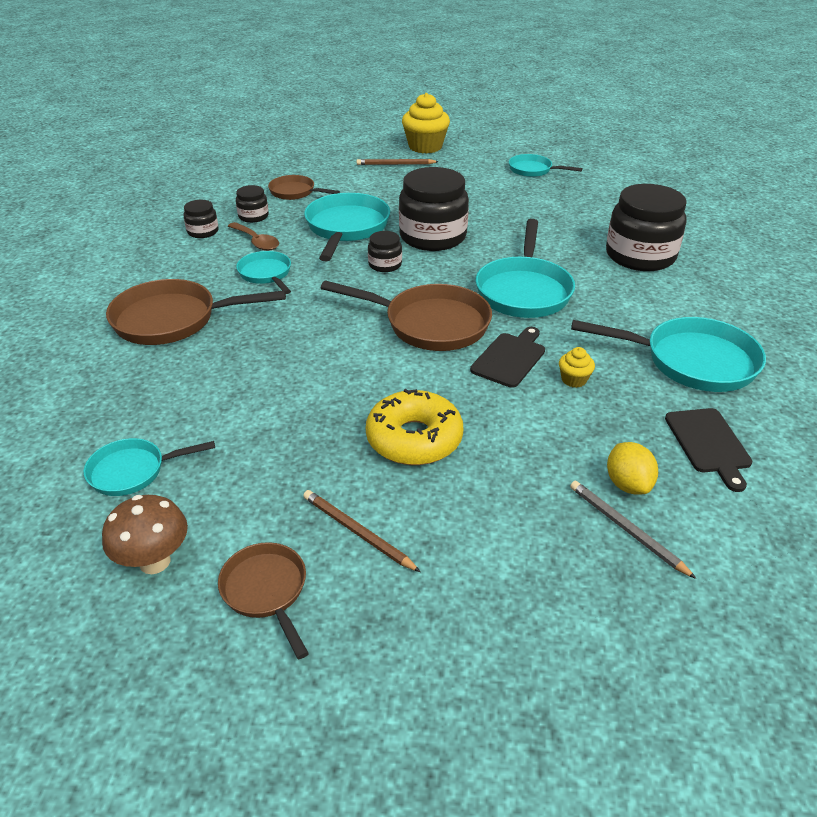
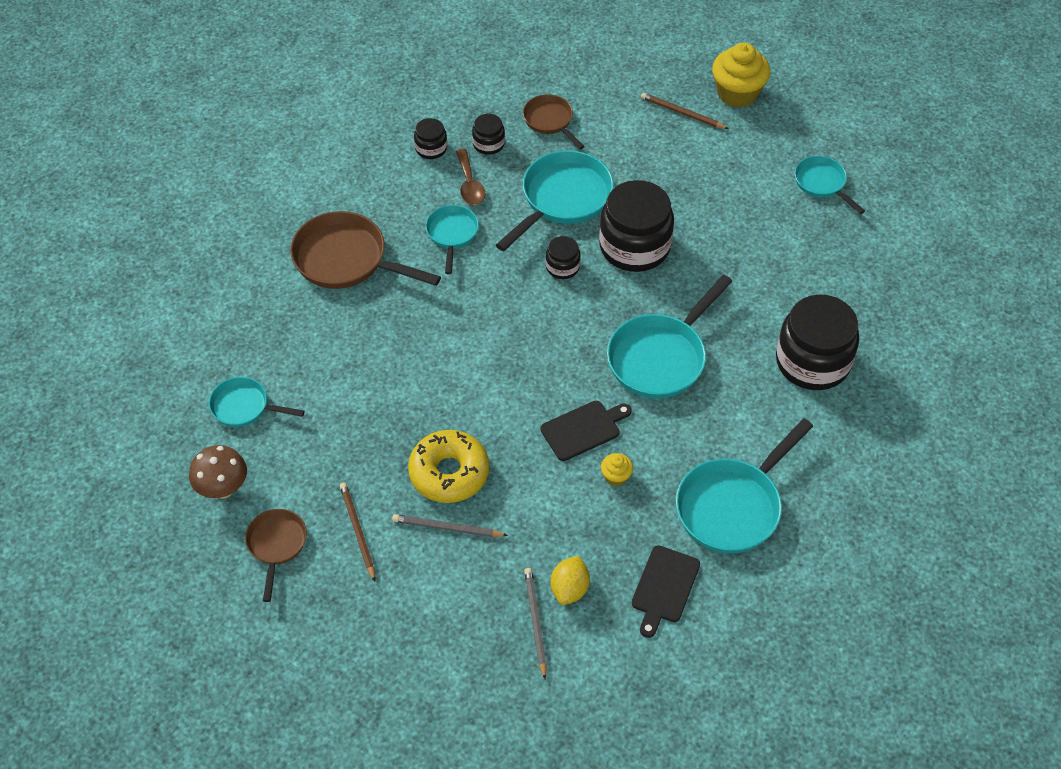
camera: 30 degrees right, 15 degrees up
brown pan [321,280,492,351] -> none
turquoise pan [571,317,766,392] -> turquoise pan turned 90 degrees clockwise [676,419,813,553]
none -> grey pencil [392,514,508,537]

